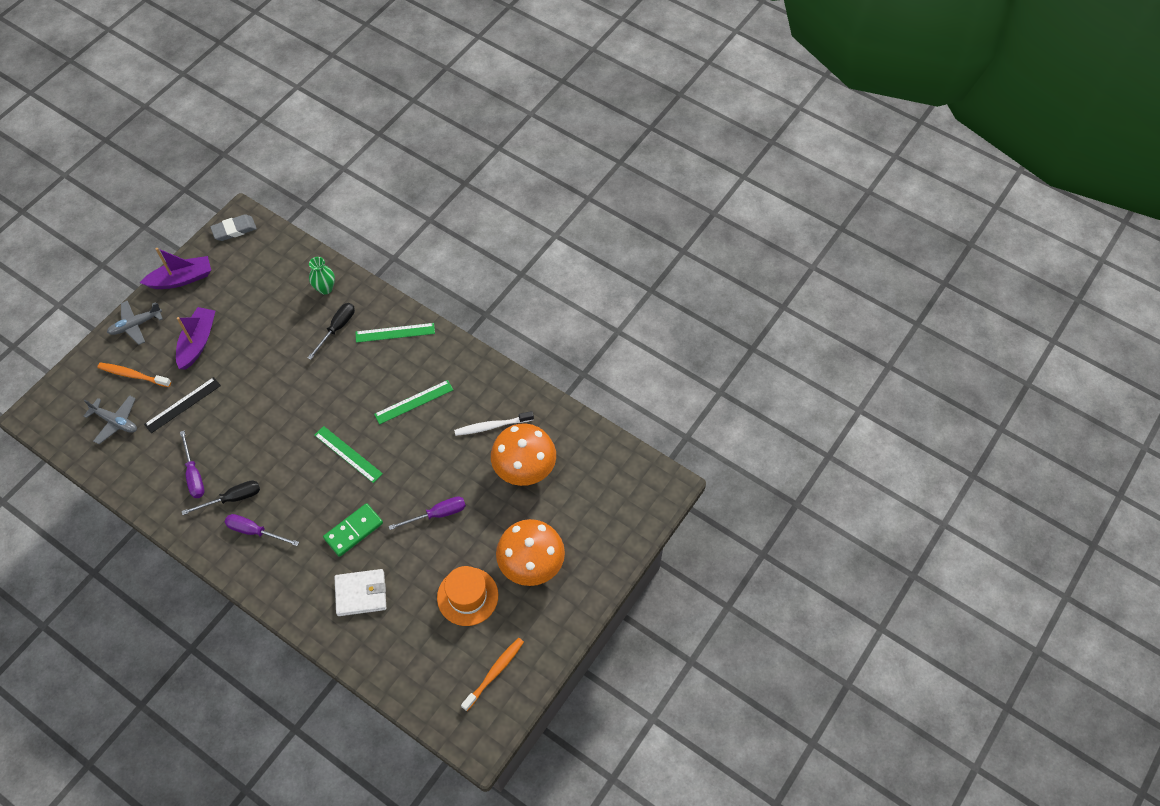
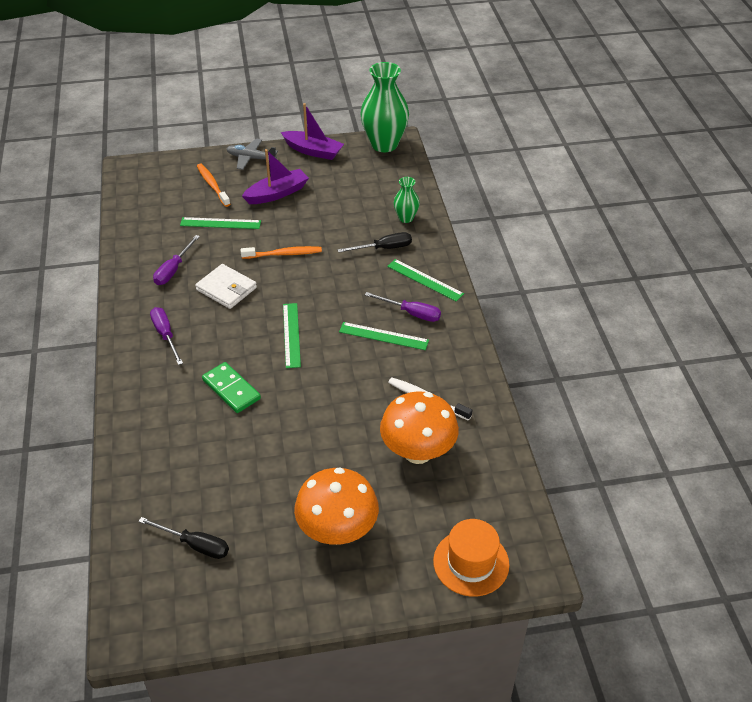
camera: 45 degrees right, 15 degrees down
grey plane [84,395,137,444] -> none
black ruler [144,377,221,433] -> green ruler [180,217,261,229]
black screwdriver [181,480,260,515] -> black screwdriver moved to [138,517,229,559]
grey eraser [210,214,257,241] -> green vase [360,62,409,152]
green domino [323,503,383,557] -> green domino turned 45 degrees clockwise [202,362,261,413]
white wallet [335,569,386,616] -> white wallet moved to [195,264,257,309]
purple screwdriver [389,496,466,530] -> purple screwdriver moved to [365,292,441,322]
orange hat [437,566,498,626] -> orange hat moved to [433,519,509,596]
orange toothbrush [461,638,524,711] -> orange toothbrush moved to [241,246,322,259]

